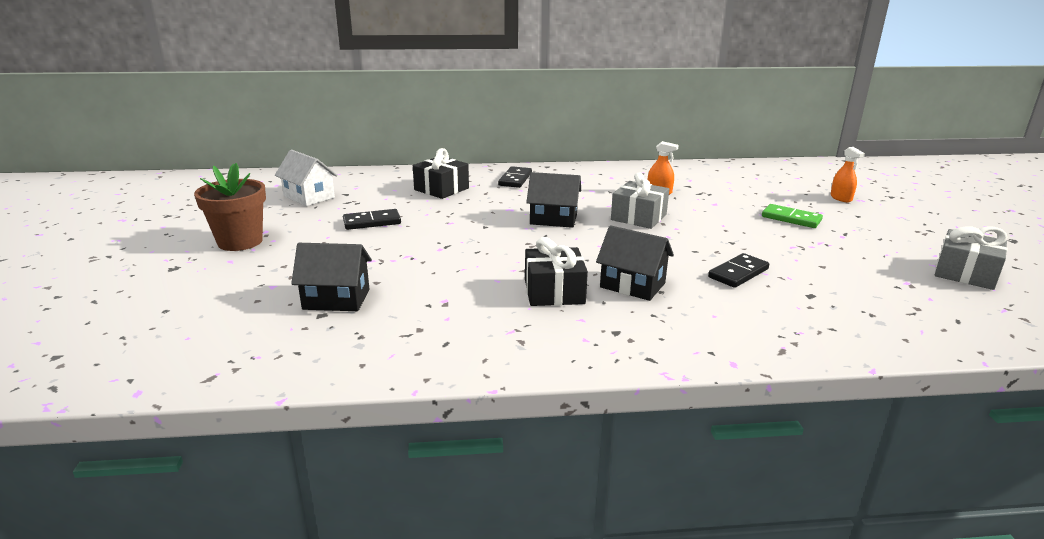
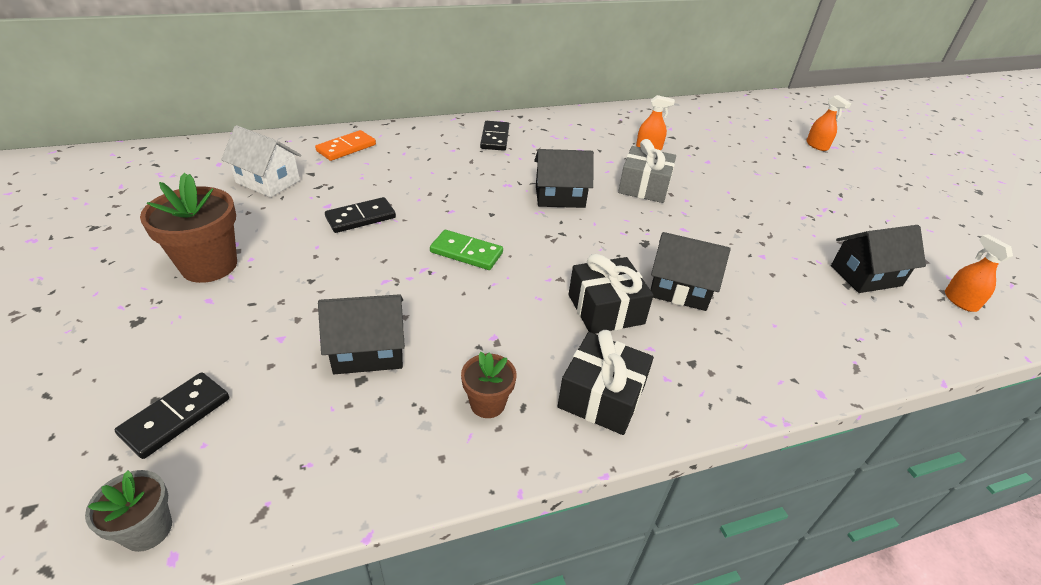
camera: 15 degrees left, 15 degrees up
black gift [413,148,469,199] -> black gift moved to [557,330,654,435]
black domino [708,253,769,288] -> black domino moved to [115,372,229,459]
green domino [762,204,823,228] -> green domino moved to [430,230,503,270]
grey gift [935,226,1008,290] -> none
none -> grey flower pot [85,470,172,552]
none -> orange domino [315,130,376,161]
none -> brown flower pot [461,352,517,418]
none -> black house [831,225,926,293]
none -> orange spray bottle [945,234,1013,312]

